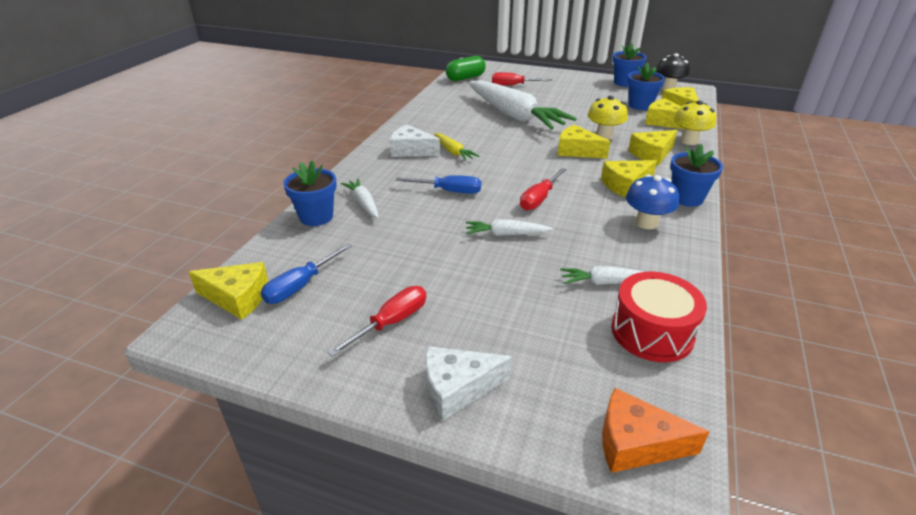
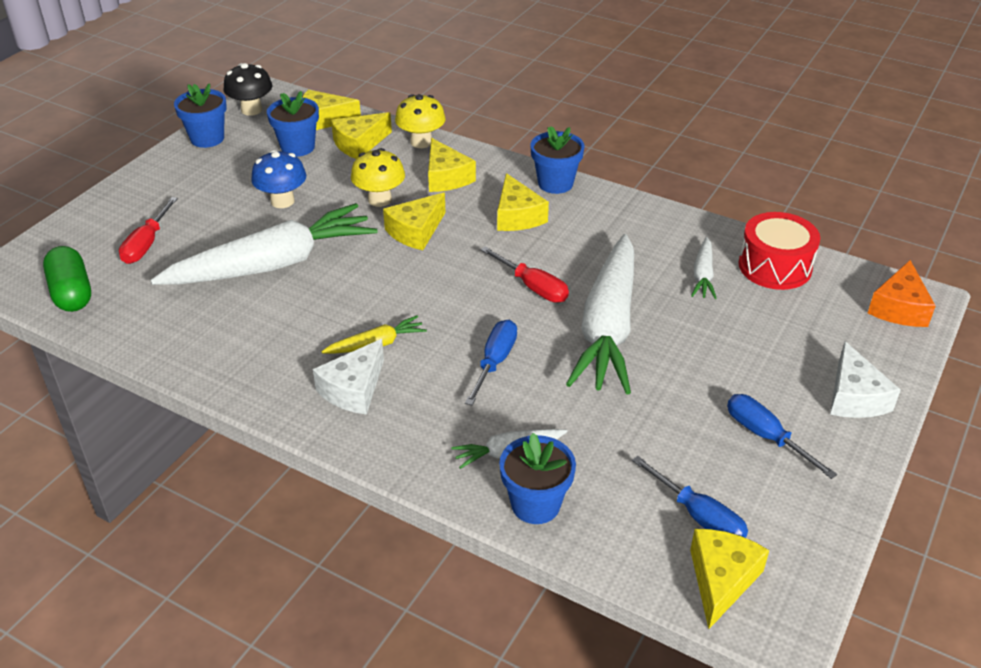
camera: 80 degrees left, 5 degrees up
red screwdriver [327,286,426,357] -> blue screwdriver [727,394,837,479]
white carrot [466,219,553,236] -> white carrot [566,234,634,394], size x2.30
blue mushroom [626,175,679,229] -> blue mushroom moved to [251,150,306,208]

